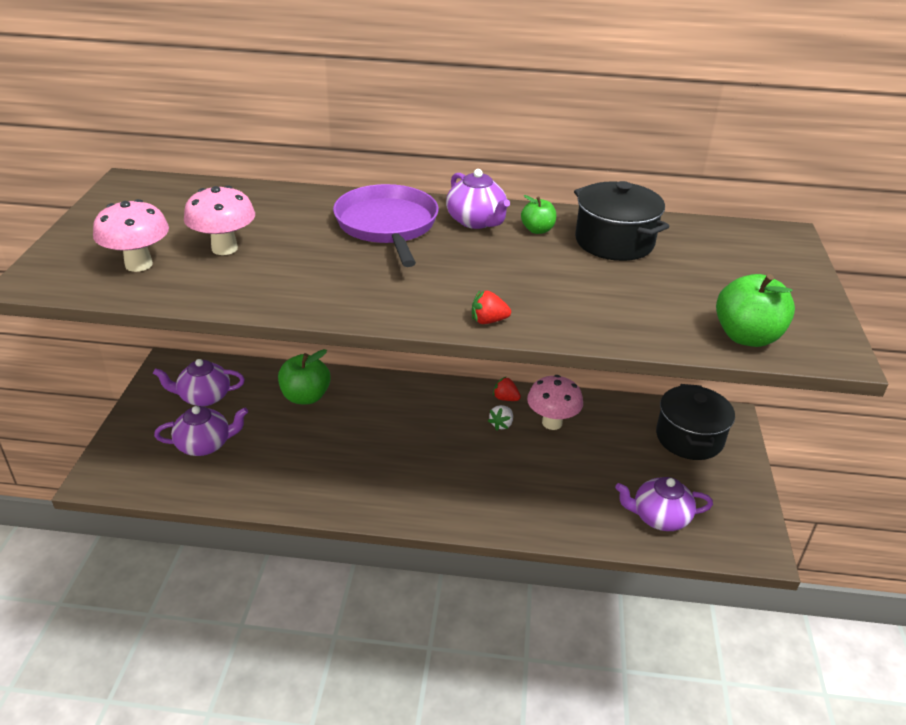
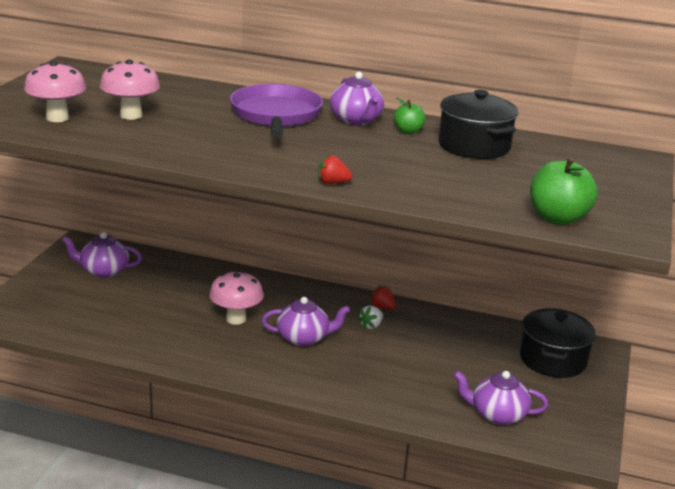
camera: 10 degrees right, 10 degrees down
purple teapot [154,406,248,456] -> purple teapot moved to [262,297,350,346]
green apple [278,349,331,404] -> none
pink mushroom [527,375,583,430] -> pink mushroom moved to [209,271,264,325]

